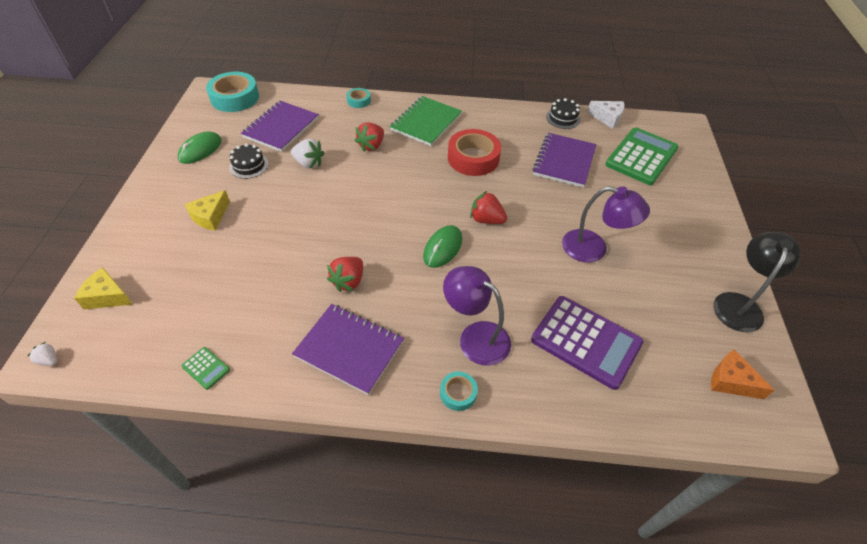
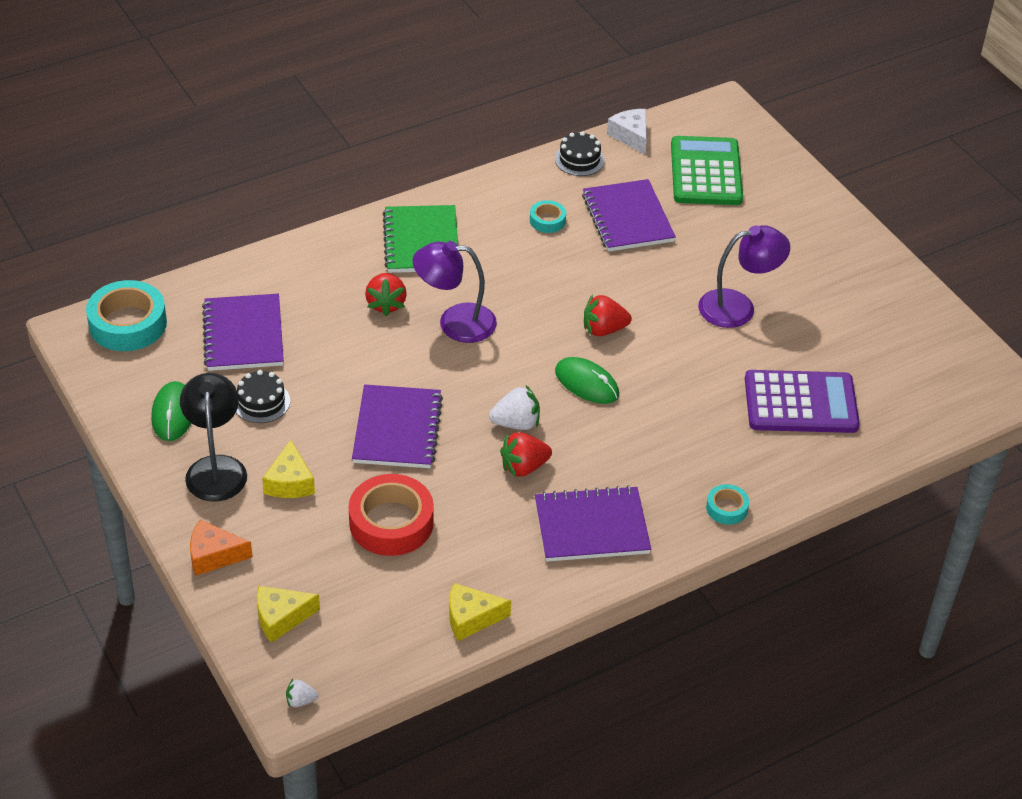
camera: 35 degrees left, 5 degrees down
green calculator [181,347,230,390] -> yellow cheese [449,583,511,641]
white strawberry [291,139,324,169] -> white strawberry moved to [489,385,540,430]
red strawberry [327,257,363,292] -> red strawberry turned 75 degrees clockwise [500,432,552,477]
turquoise tape [346,88,371,108] -> turquoise tape moved to [530,200,566,233]
green mouse [423,225,462,268] -> green mouse turned 45 degrees counterclockwise [555,357,619,404]
purple lamp [443,266,511,366] -> purple lamp moved to [413,241,497,343]
red tape [448,129,501,176] -> red tape moved to [349,474,434,556]
white cheese [587,101,625,129] -> white cheese turned 105 degrees counterclockwise [607,109,647,154]
orange cheese [711,349,775,399] -> orange cheese moved to [190,519,253,576]
black lamp [713,232,801,332] -> black lamp moved to [180,373,247,501]
none -> purple notebook [352,385,443,468]

